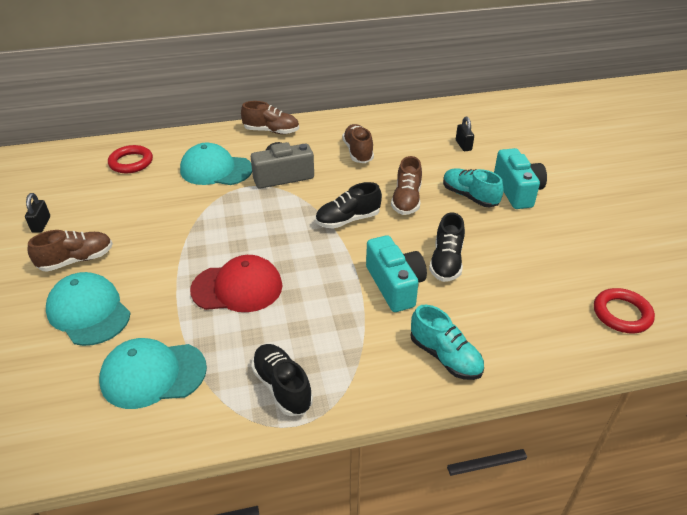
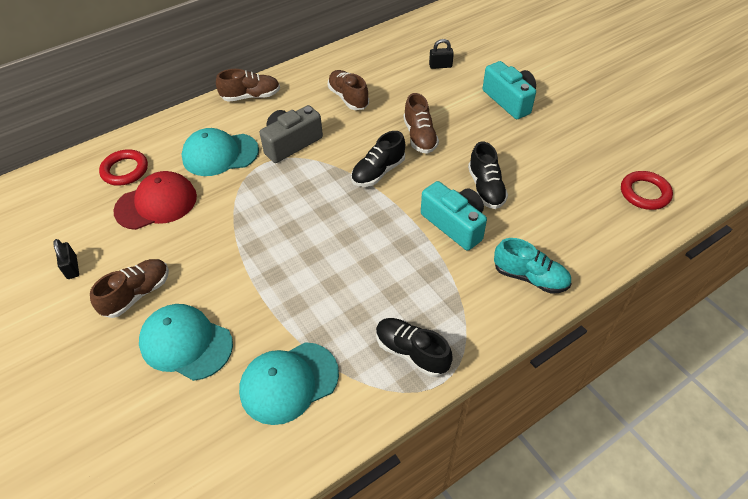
camera: 20 degrees left, 10 degrees up
red cap [190,255,282,312] -> red cap moved to [113,171,197,230]
turquoise shoe [443,168,504,207] -> none
black padlock [456,117,474,151] -> black padlock turned 60 degrees counterclockwise [429,39,454,69]

